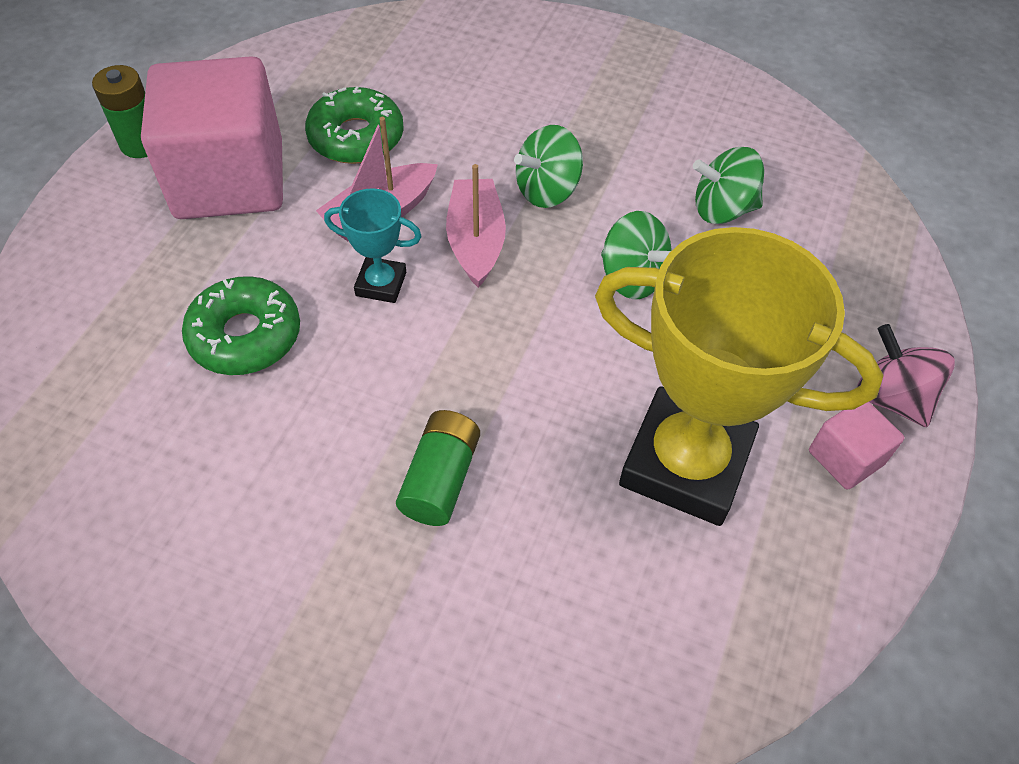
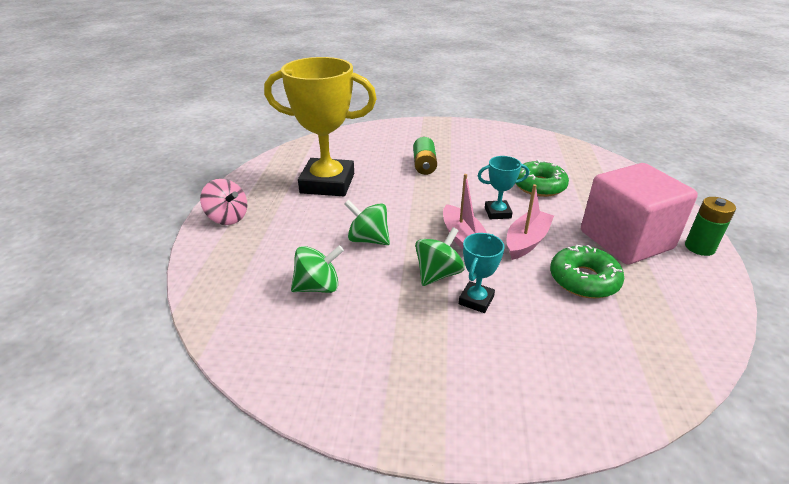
camera: 165 degrees right, 20 degrees down
pink cube [809,402,904,490] -> none
none -> turquoise trophy [459,233,505,313]

